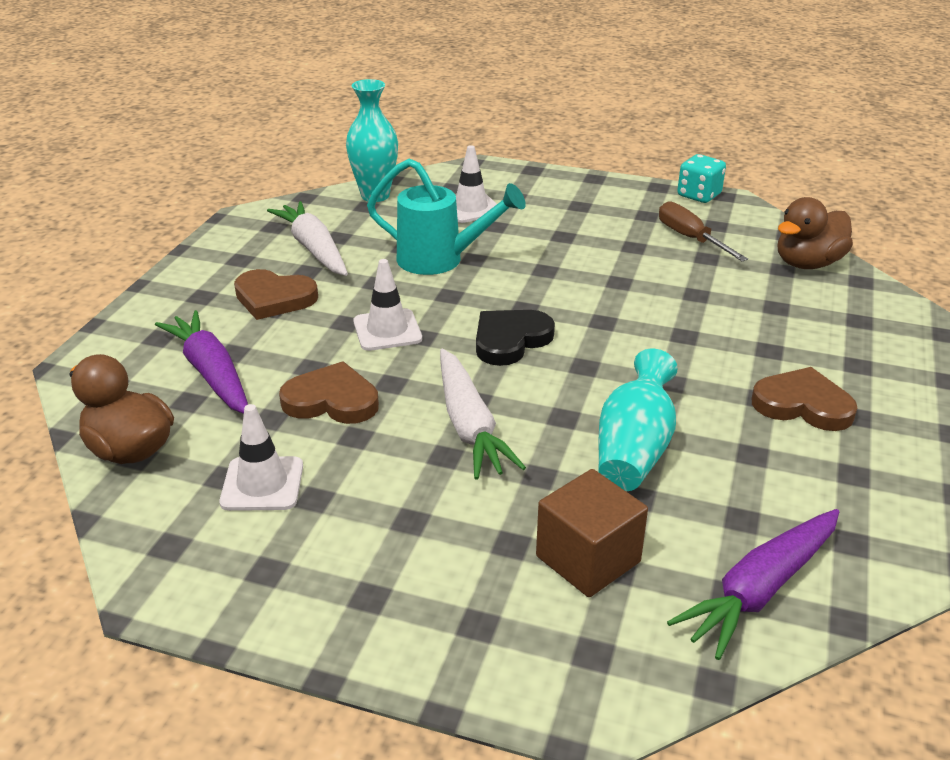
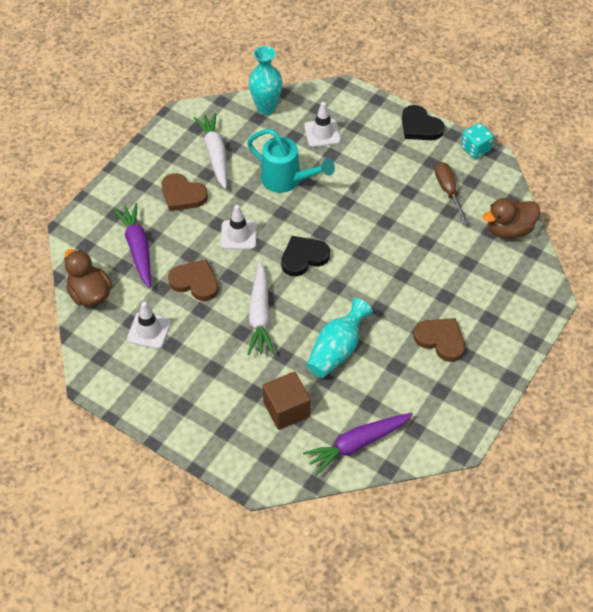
camera: 15 degrees right, 20 degrees up
none -> black heart [402,105,444,140]

